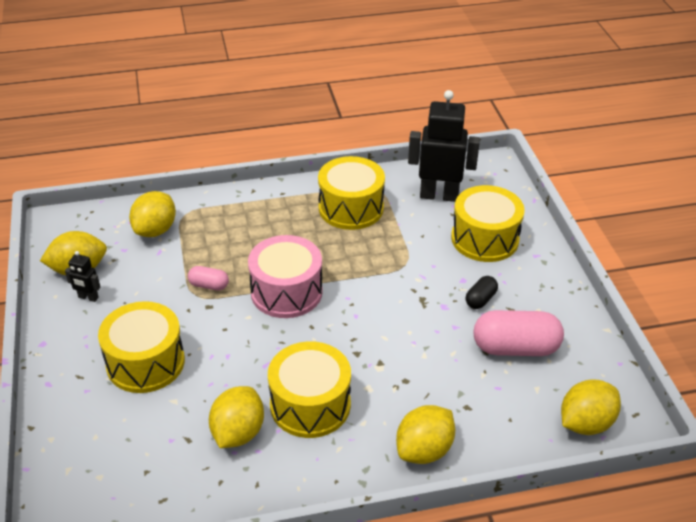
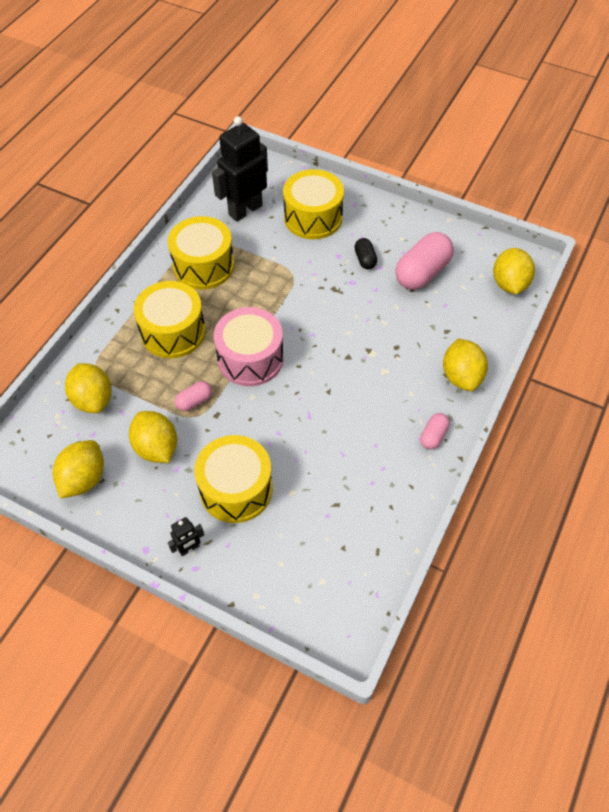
camera: 50 degrees left, 15 degrees up
black robot [65,251,100,302] -> black robot moved to [168,517,204,556]
yellow lemon [209,386,264,448] -> yellow lemon moved to [129,411,177,463]
yellow drum [268,341,351,438] -> yellow drum moved to [134,281,206,358]
none -> pink capsule [420,413,450,449]

